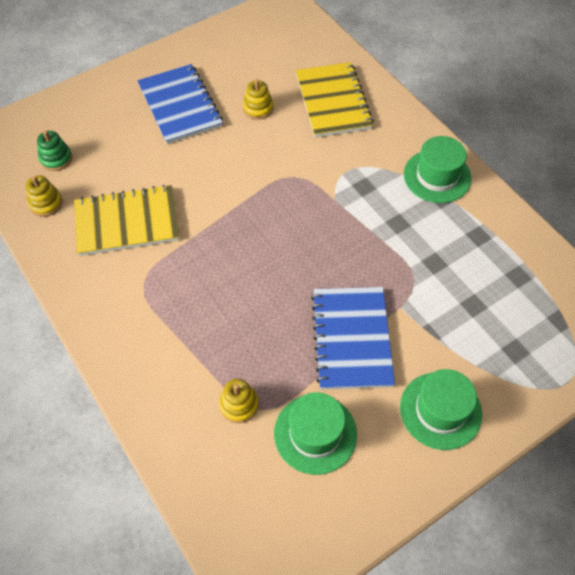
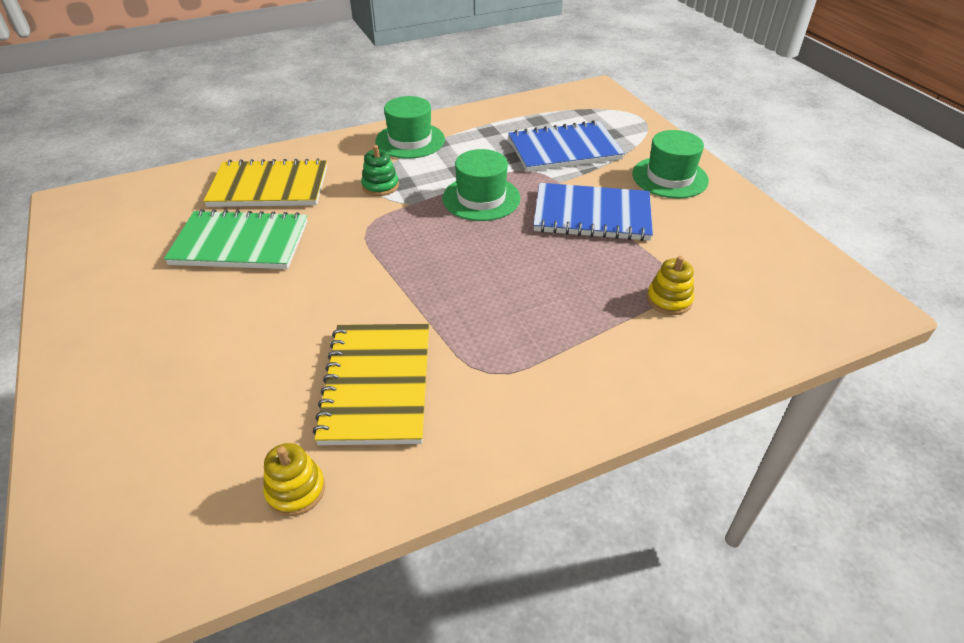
camera: 80 degrees left, 15 degrees down
green stacking toy [37,131,72,171] -> green stacking toy moved to [361,145,399,196]
blue notebook [137,64,223,144] -> blue notebook moved to [508,120,625,172]
yellow stacking toy [243,79,273,120] -> green notebook [164,209,308,269]
green hat [274,392,357,475] -> green hat moved to [443,149,520,221]

